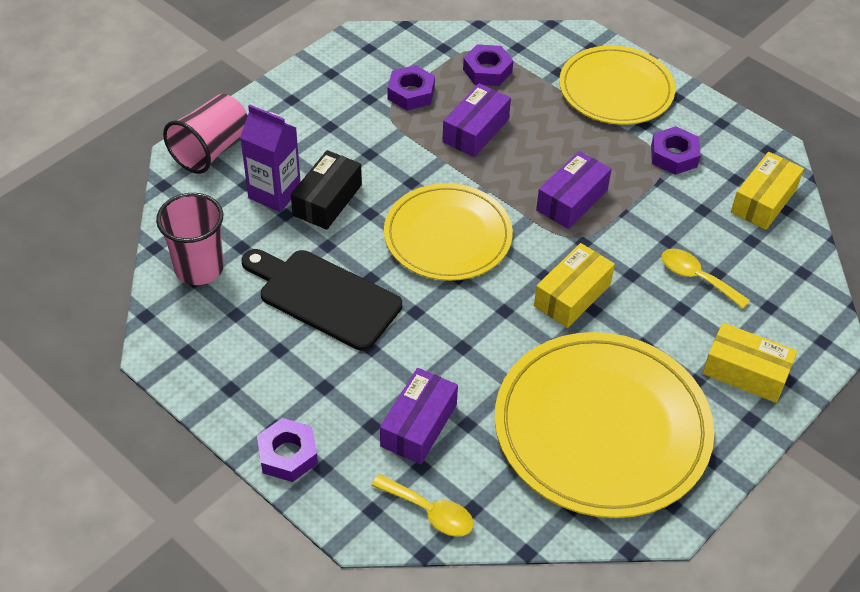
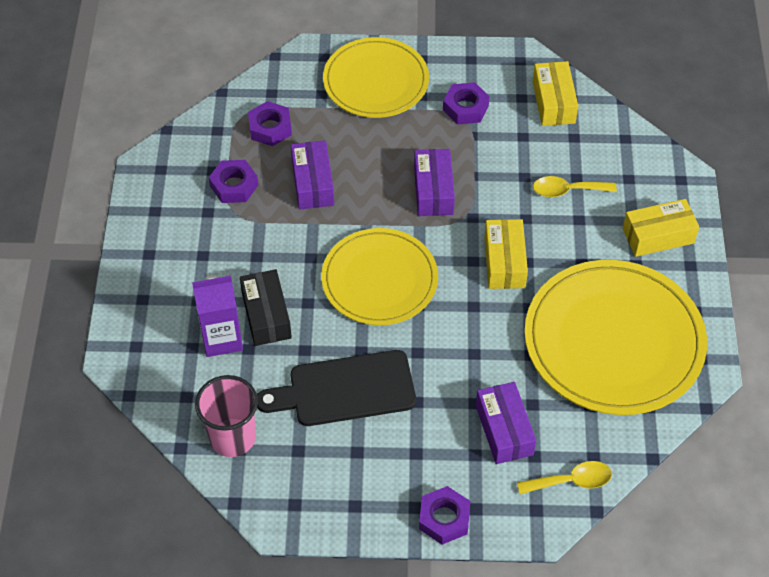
camera: 40 degrees left, 5 degrees up
pink cup [163,94,247,174] -> none

